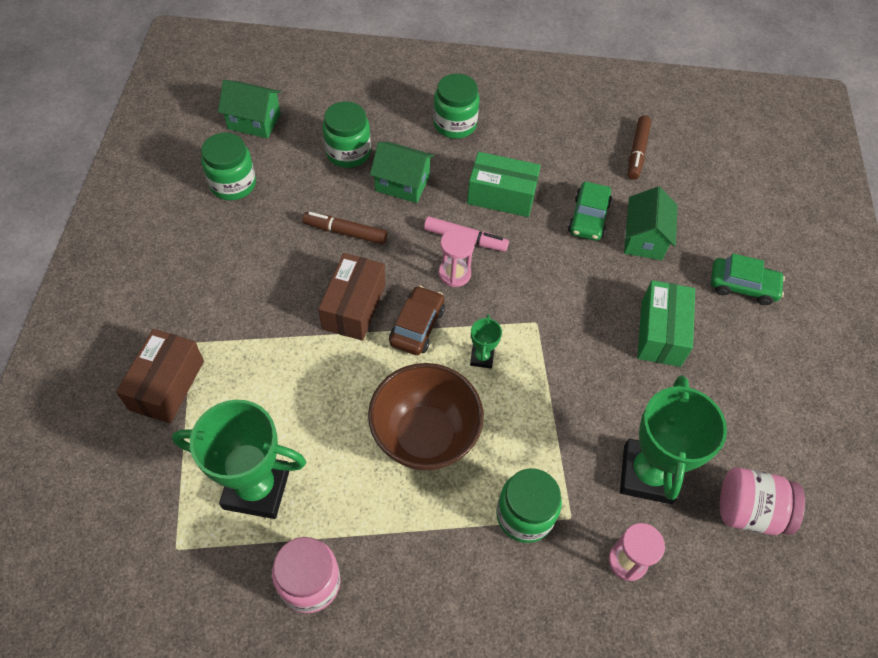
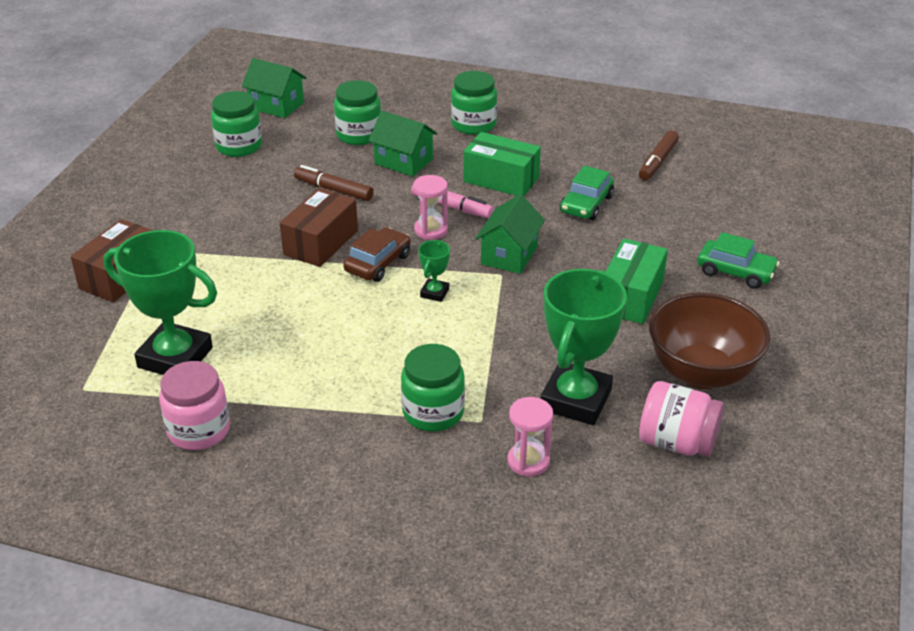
camera: 15 degrees right, 20 degrees down
brown bowl [368,363,484,471] -> brown bowl moved to [649,292,771,389]
green house [624,186,678,260] -> green house moved to [475,194,545,274]

